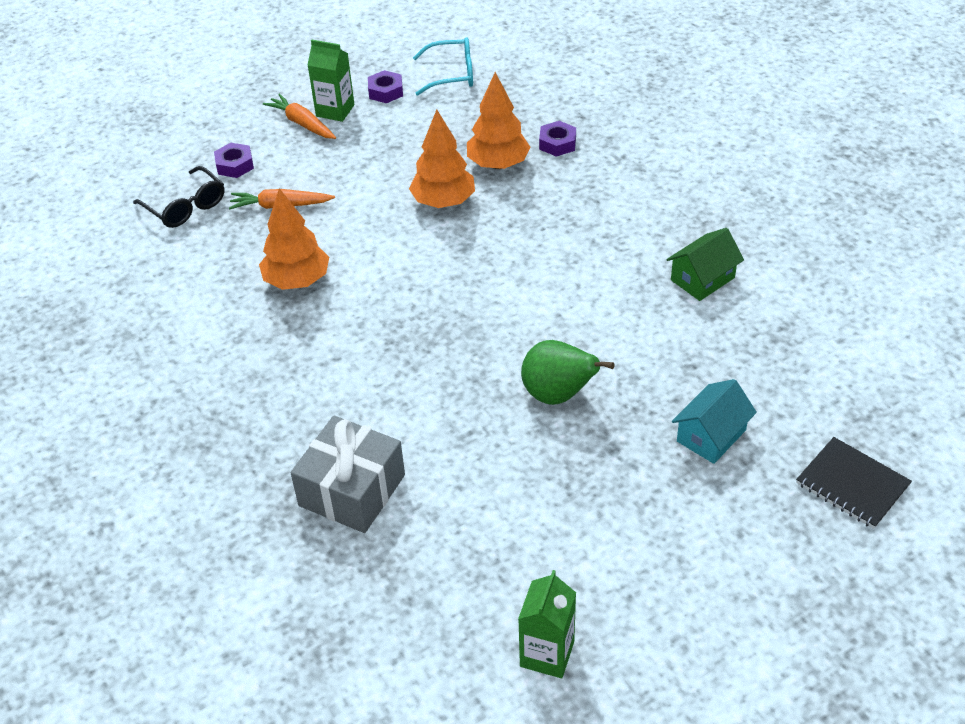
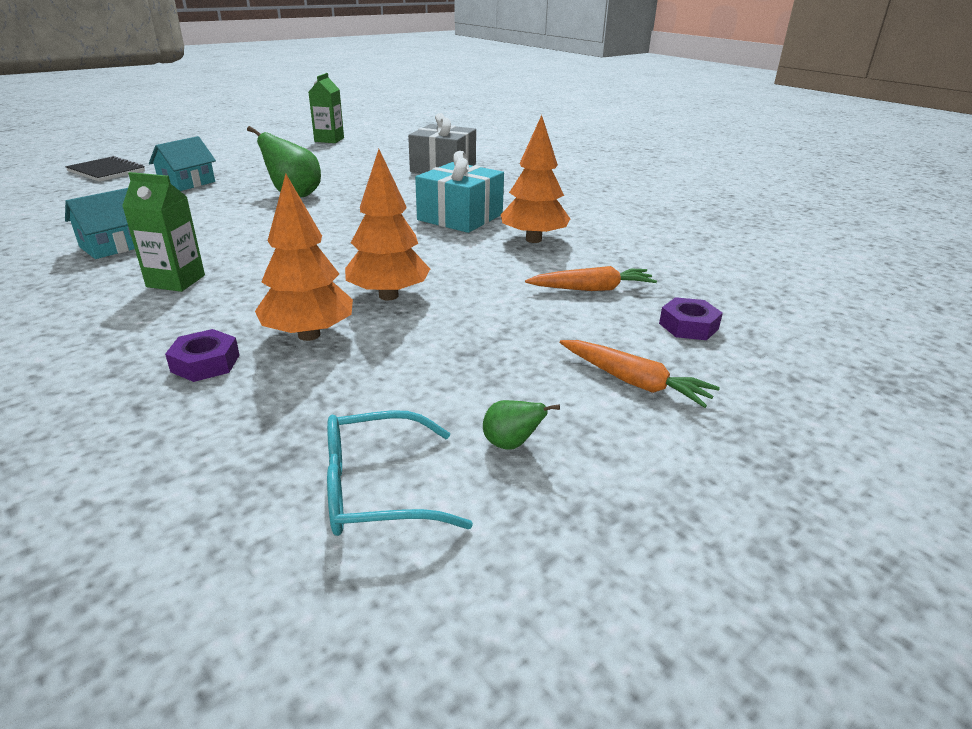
camera: 170 degrees right, 15 degrees down
black glasses [133,166,225,228] -> none
green carton [308,39,355,122] -> green carton moved to [122,172,205,292]
purple nut [368,70,403,103] -> green pear [483,400,560,450]
green house [667,228,744,301] -> turquoise house [65,188,135,259]
none -> turquoise gift [415,151,504,233]

